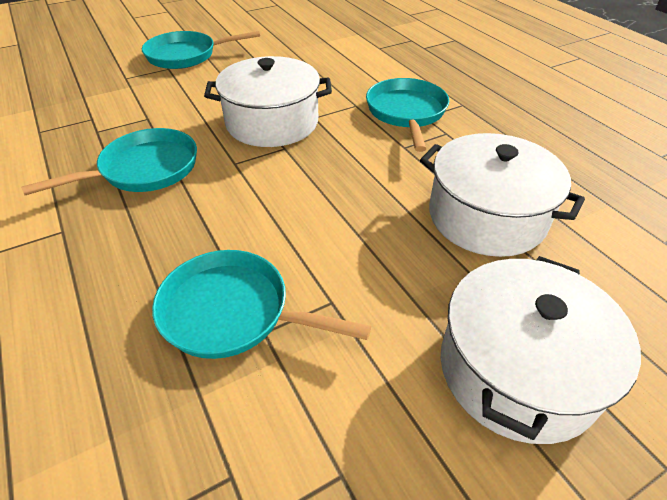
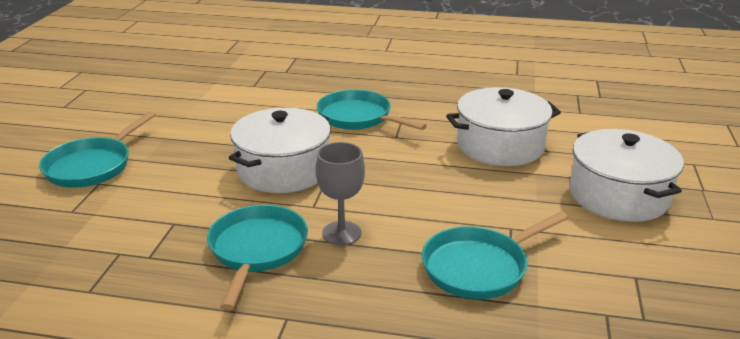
camera: 50 degrees left, 15 degrees down
none -> grey goblet [315,142,365,245]

